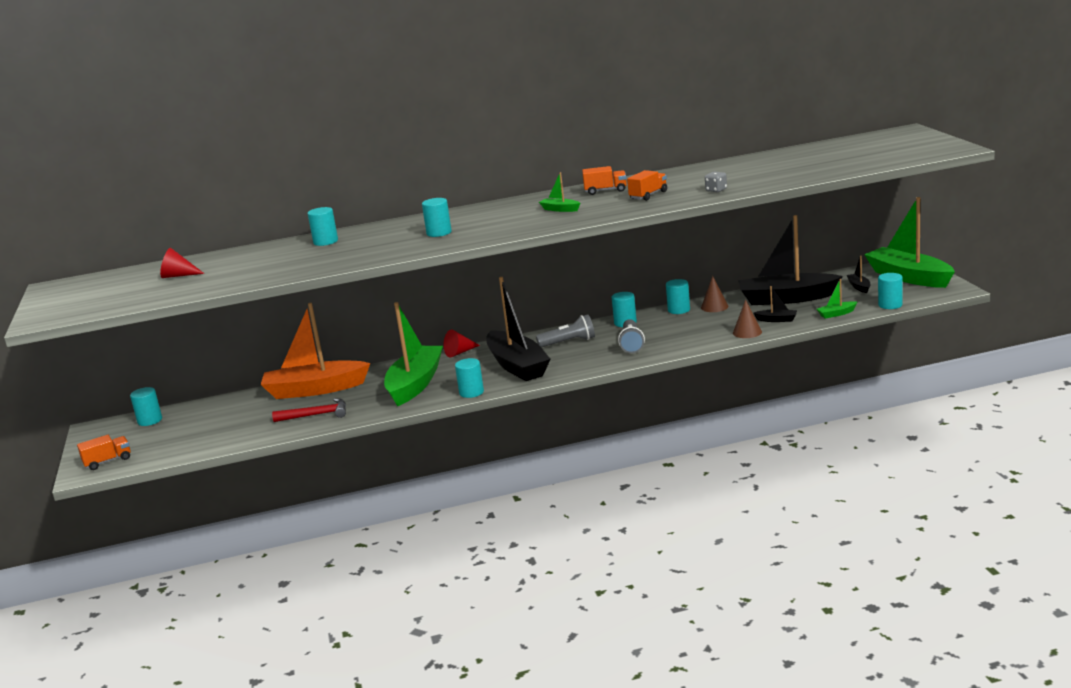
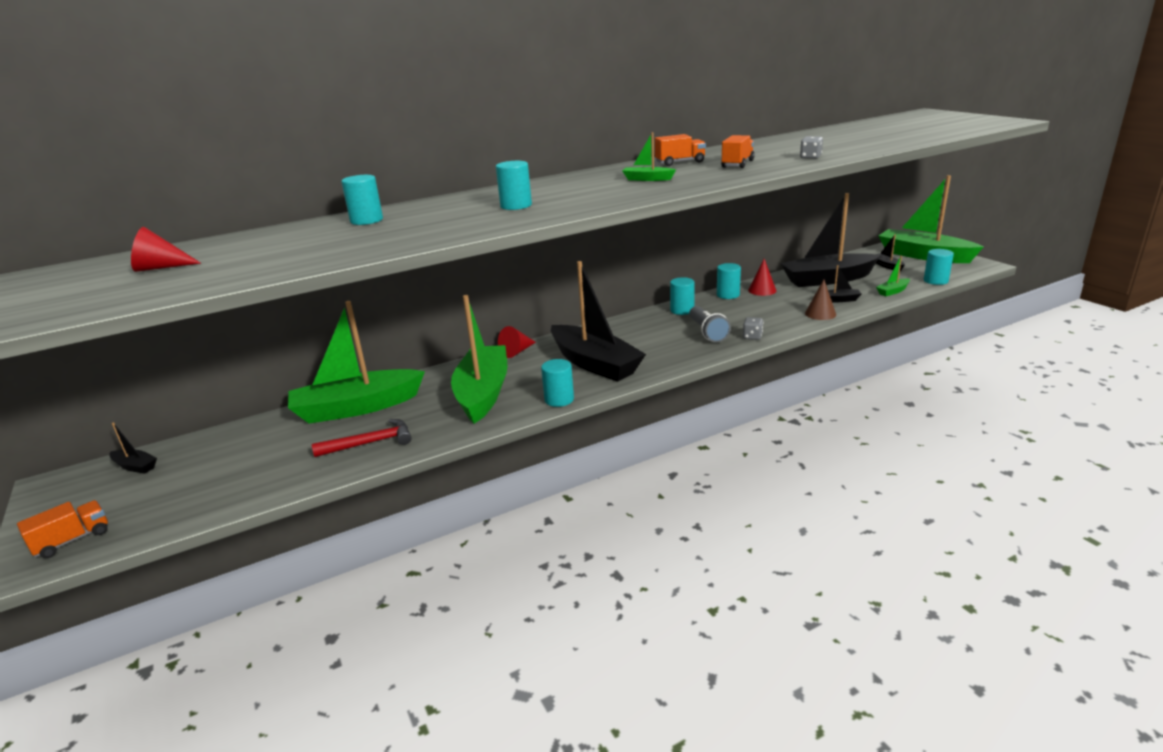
camera: 15 degrees left, 5 degrees up
turquoise cylinder [130,387,162,426] -> black boat [109,422,157,474]
orange boat [261,303,370,399] -> green boat [288,301,425,424]
grey flashlight [536,314,595,348] -> none
brown cone [701,276,728,312] -> red cone [748,259,776,296]
none -> grey dice [743,317,763,340]

